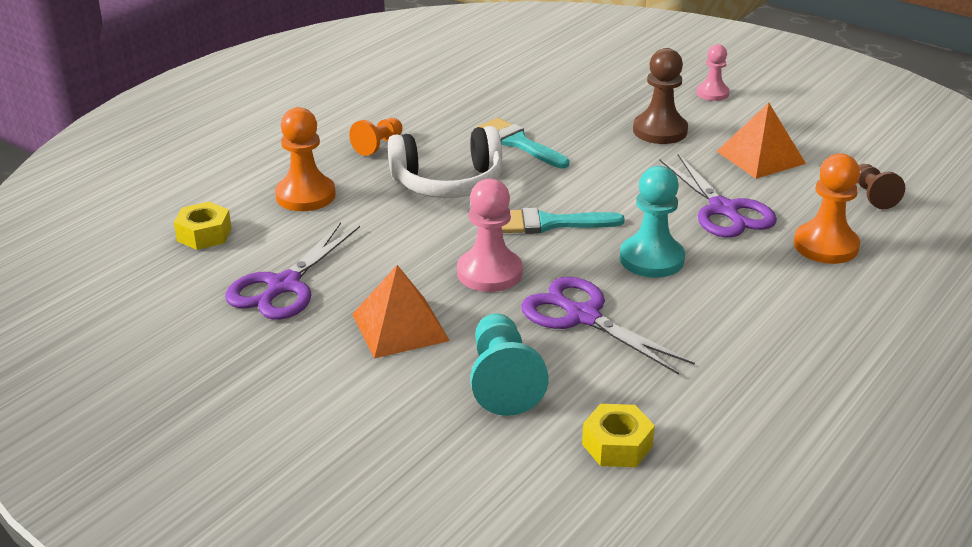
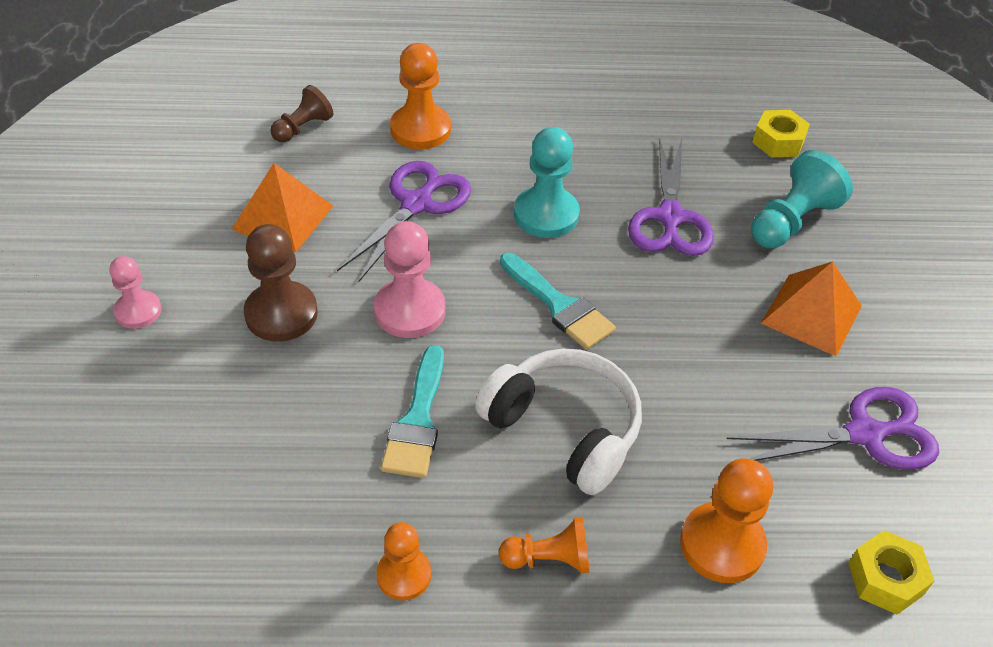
camera: 130 degrees left, 15 degrees up
pink pawn [457,178,523,292] -> pink pawn moved to [374,221,445,338]
none -> orange pawn [376,522,431,600]

